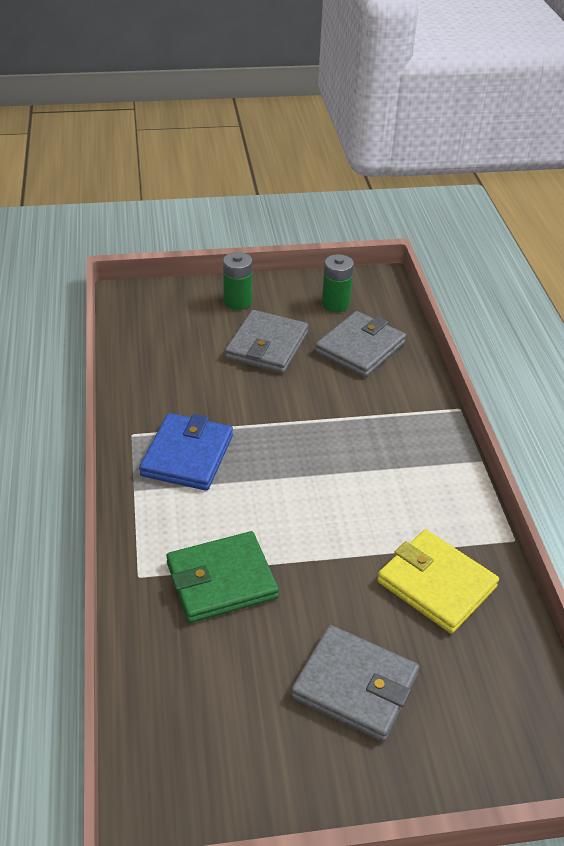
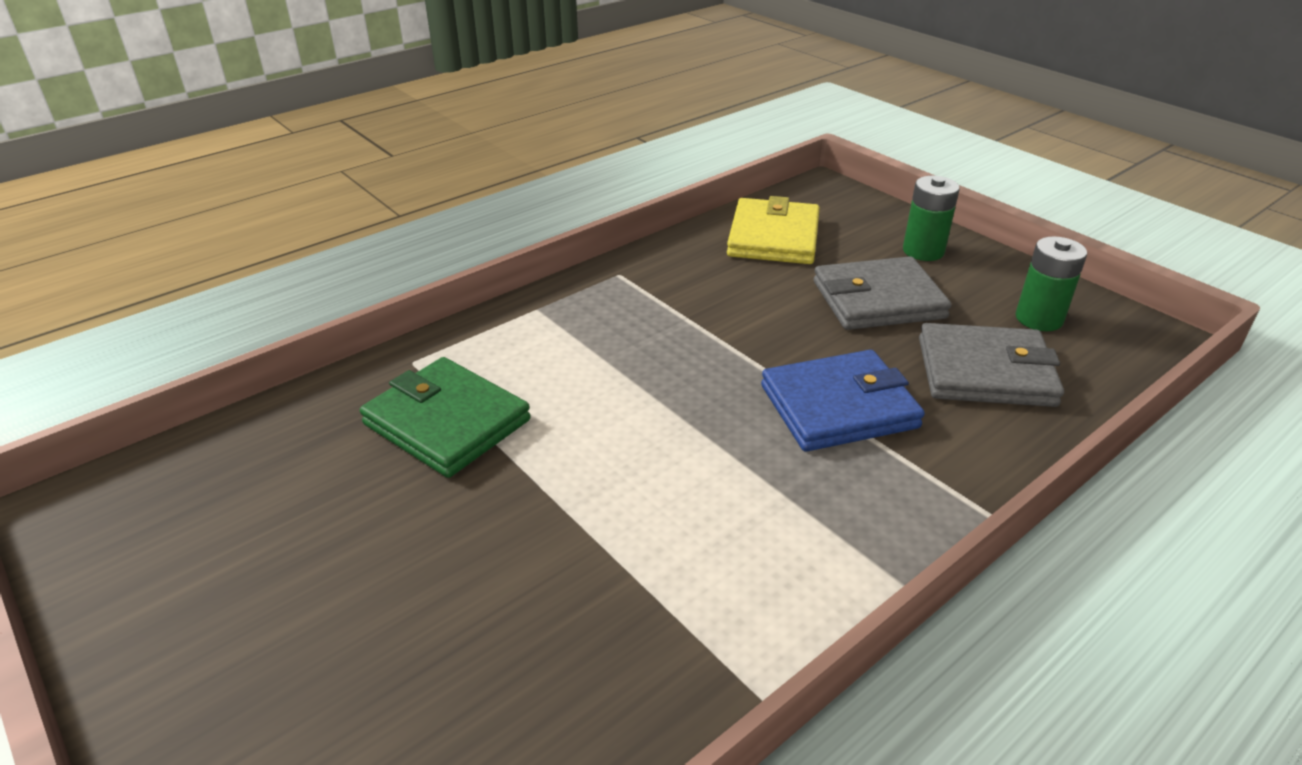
camera: 60 degrees right, 5 degrees down
blue wallet [139,413,233,491] -> blue wallet moved to [761,350,925,452]
grey wallet [291,625,419,742] -> none
yellow wallet [377,529,499,634] -> yellow wallet moved to [727,196,820,264]

